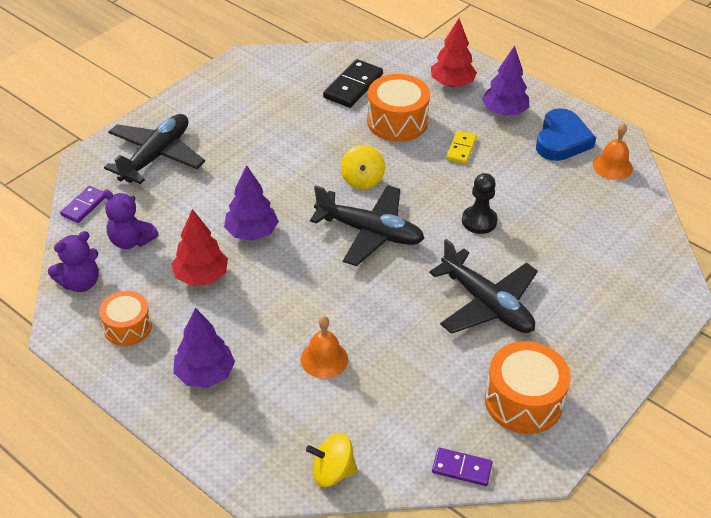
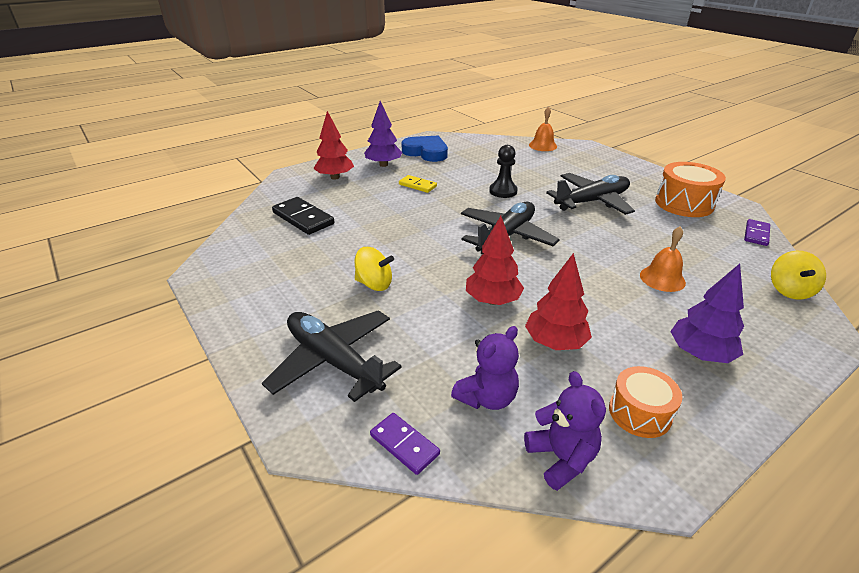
camera: 75 degrees left, 10 degrees down
purple tree [224,165,279,241] -> red tree [466,216,524,305]
yellow spinning top [341,145,385,189] -> yellow spinning top moved to [355,247,394,291]
orange drum [367,74,430,142] -> none
orange bell [593,123,633,180] -> orange bell moved to [529,107,557,151]

